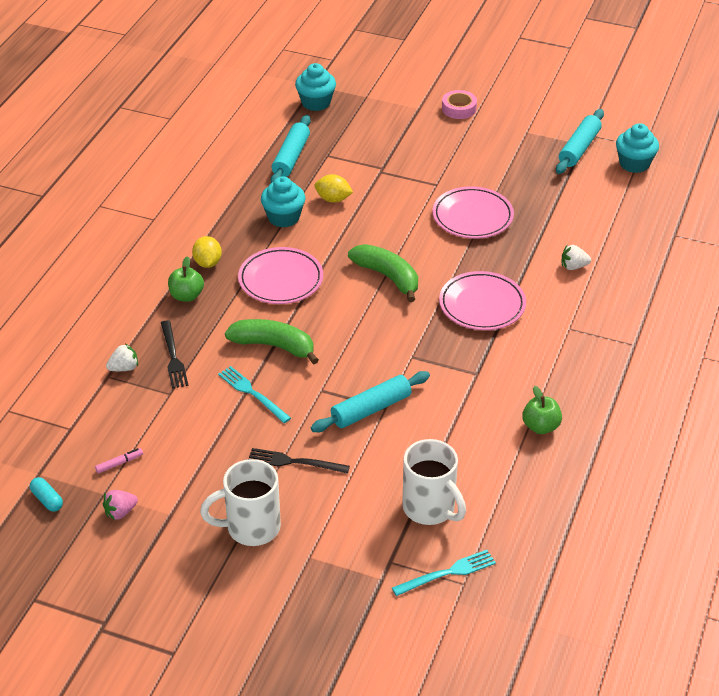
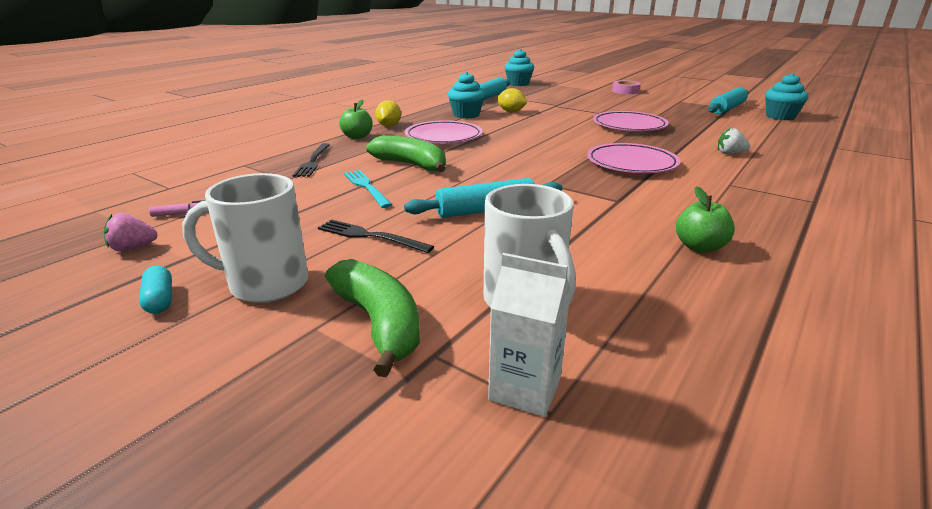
camera: 15 degrees right, 15 degrees down
turquoise capsule [30,477,63,512] -> turquoise capsule moved to [139,266,172,314]
white strawberry [106,343,138,371] -> none
green banana [348,244,418,302] -> green banana moved to [325,259,420,377]
turquoise fork [392,550,496,596] -> white carton [488,253,571,417]

